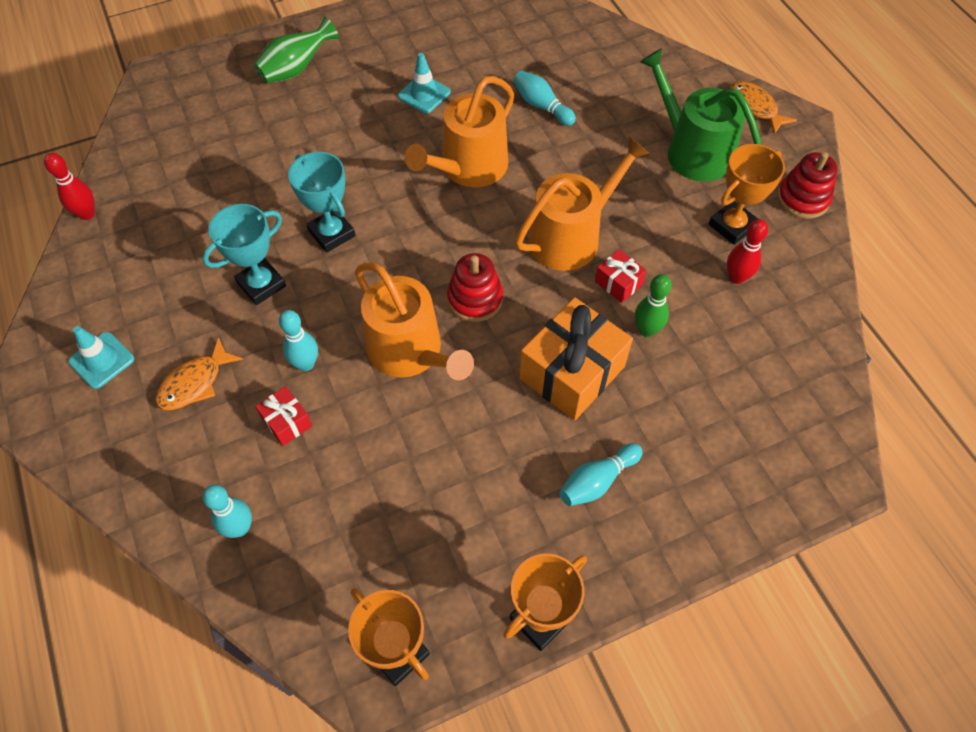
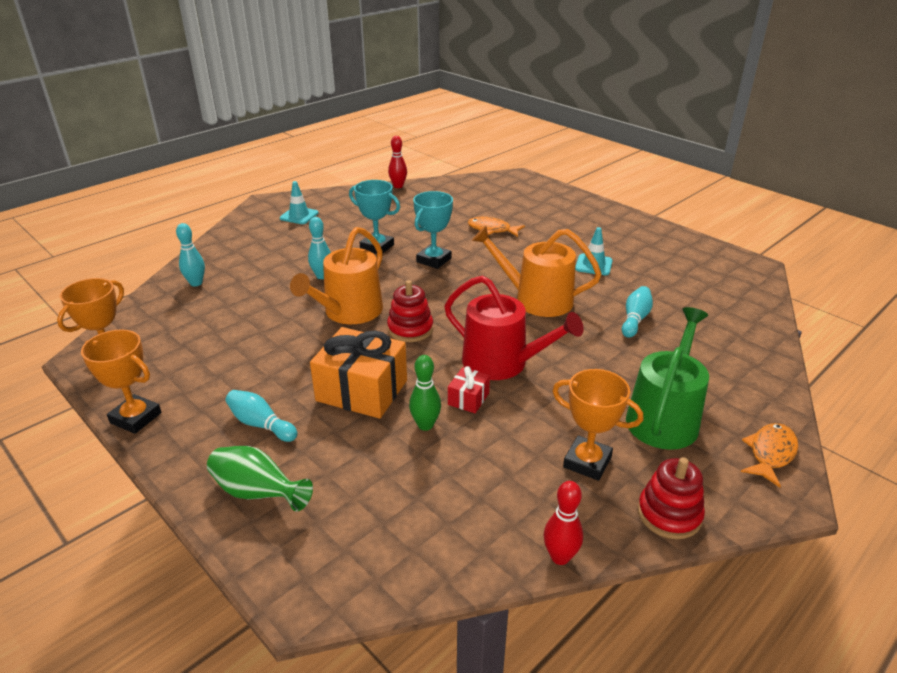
camera: 70 degrees right, 25 degrees down
orange fish [155,337,243,410] -> orange fish moved to [468,217,525,237]
green vase [254,17,339,83] -> green vase moved to [207,446,313,512]
red gift [255,386,312,446] -> none
orange watering can [515,137,649,271] -> red watering can [444,275,583,380]
red bowling pin [727,219,768,284] -> red bowling pin moved to [543,481,583,565]

